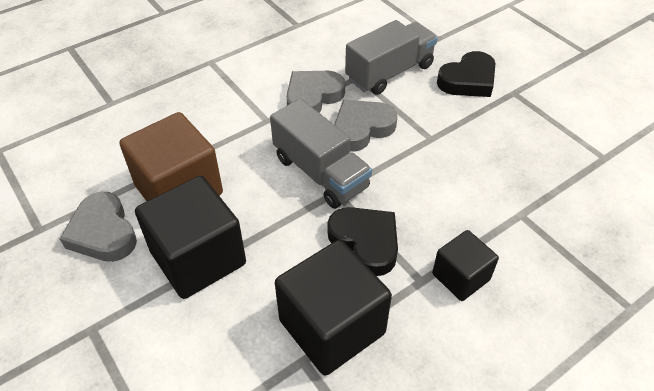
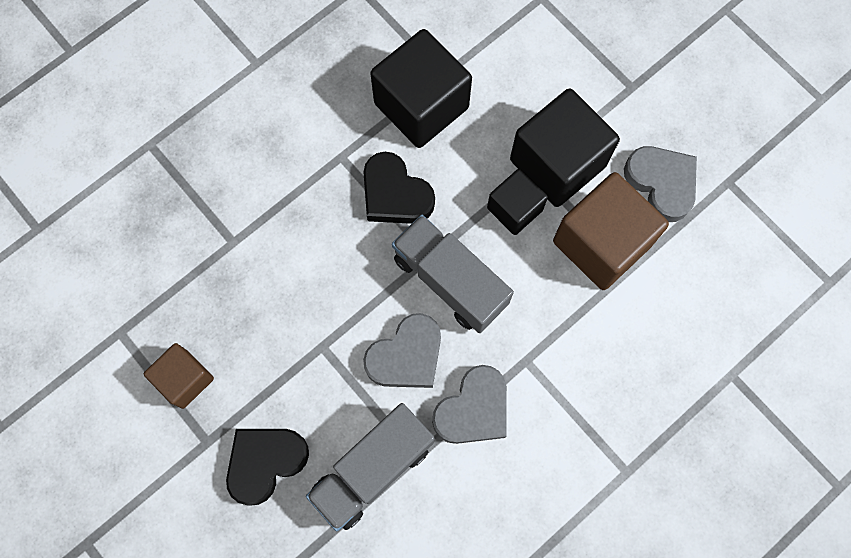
camera: 175 degrees right, 25 degrees up
black cube [432,230,499,301] -> black cube moved to [487,169,548,235]
none -> brown cube [144,343,214,409]

